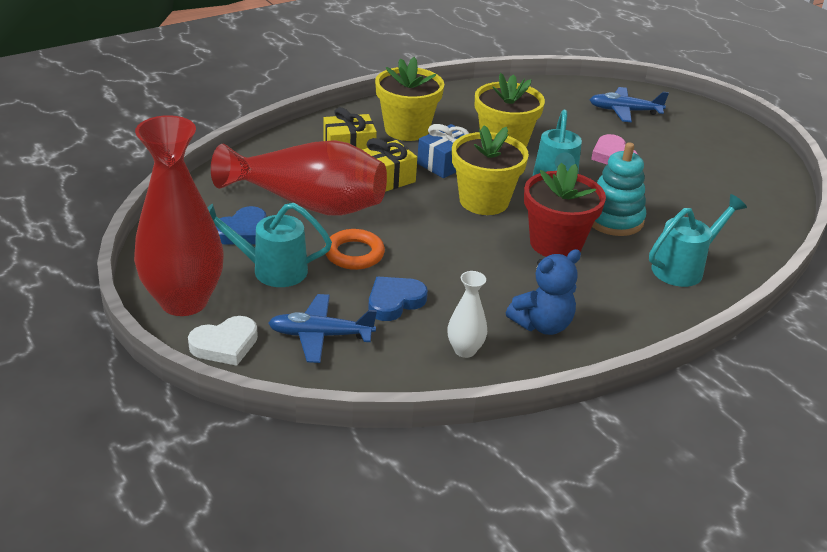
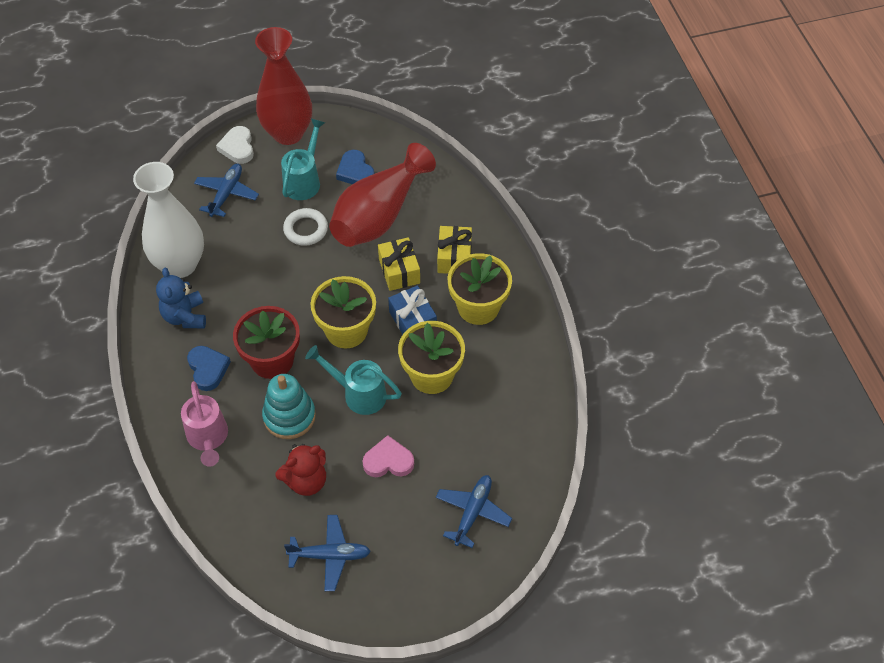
camera: 110 degrees right, 20 degrees up
orange ring [325,229,385,270] -> white ring [283,208,328,246]
blue heart [368,277,428,321] -> blue heart moved to [187,346,231,391]
white vase [447,271,487,358] -> white vase [133,162,204,278], size x2.22
turquoise watering can [649,194,747,287] -> pink watering can [181,381,228,467]
none -> red teddy bear [275,444,326,496]
none -> blue plane [284,515,371,591]

